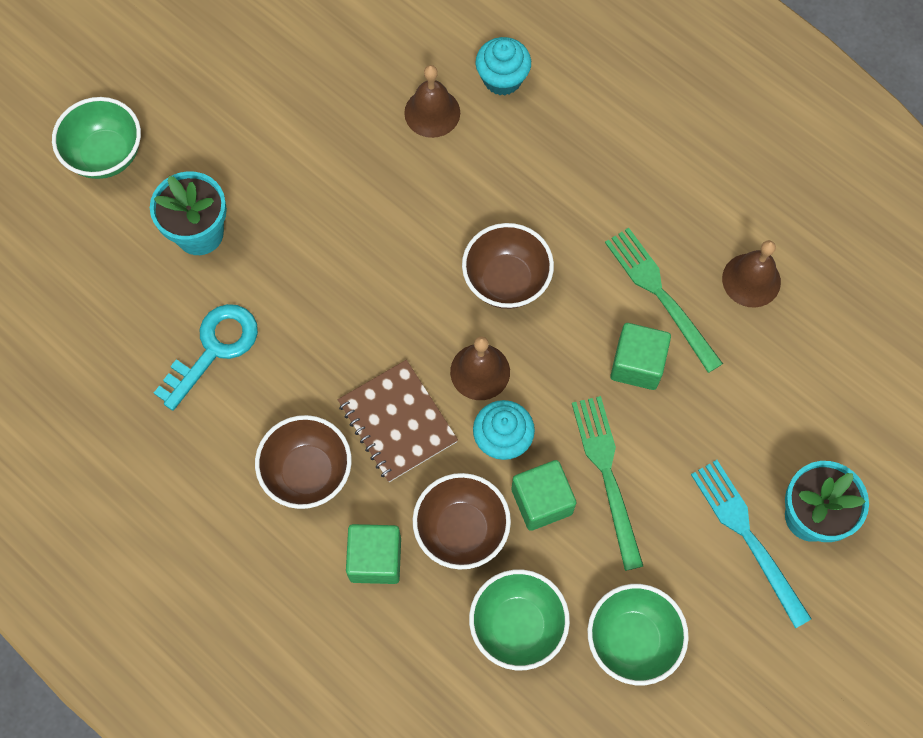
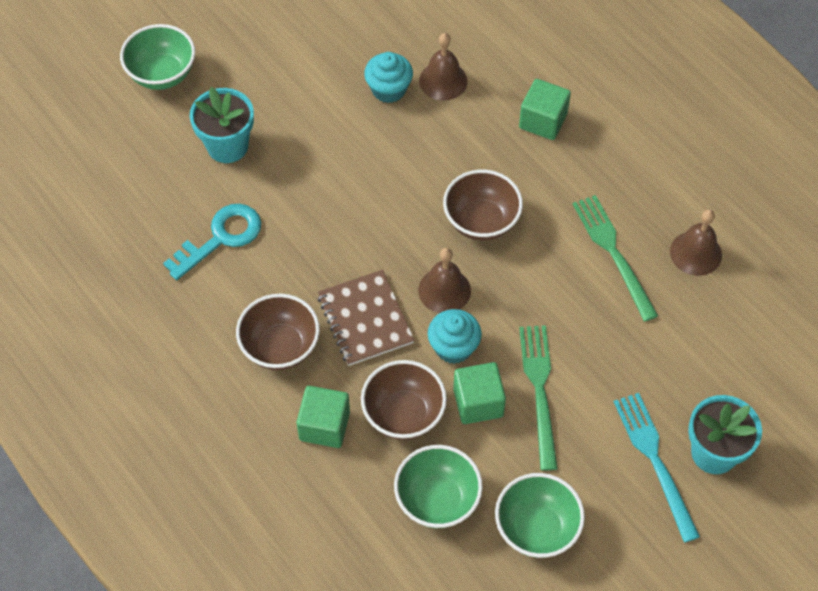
camera: 10 degrees right, 10 degrees down
turquoise cupcake [476,37,531,95] -> turquoise cupcake moved to [364,52,413,103]
green cube [610,323,671,390] -> green cube moved to [519,79,571,140]

